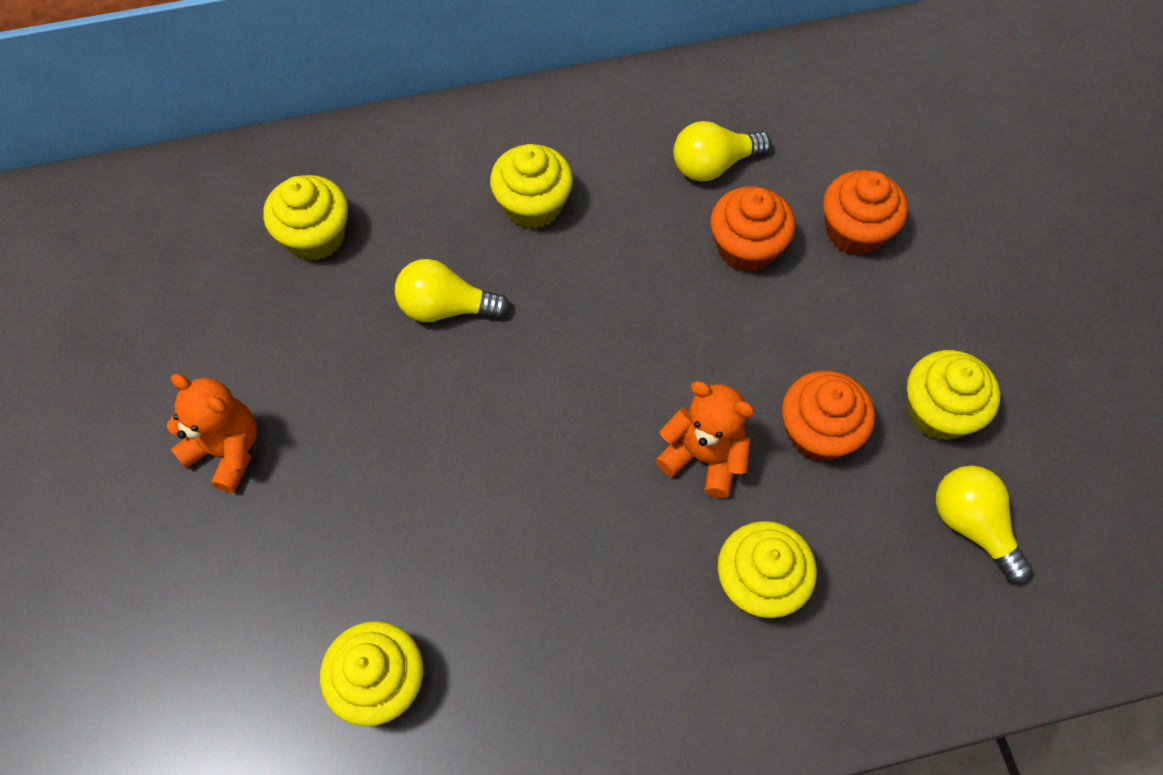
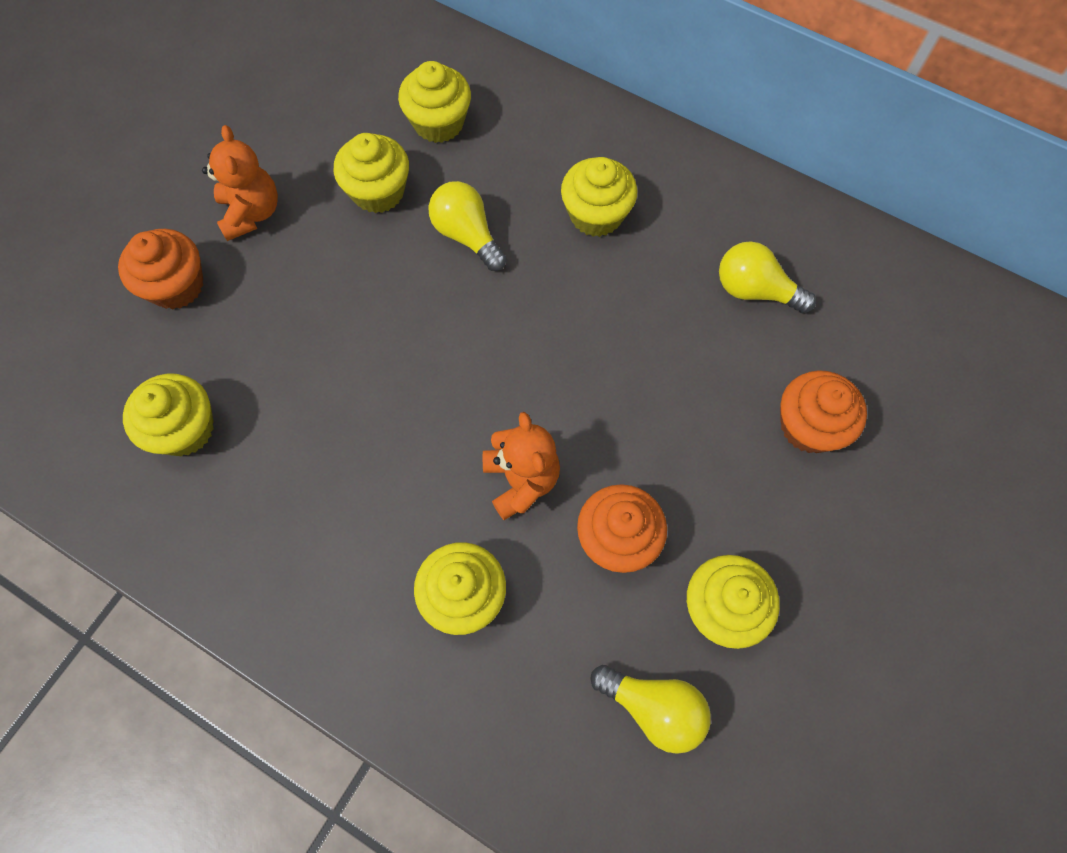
camera: 45 degrees right, 5 degrees up
orange cupcake [711,186,795,272] -> orange cupcake moved to [118,229,203,309]
yellow light bulb [936,466,1033,583] -> yellow light bulb turned 105 degrees clockwise [590,665,711,754]
none -> yellow cupcake [334,133,409,213]

